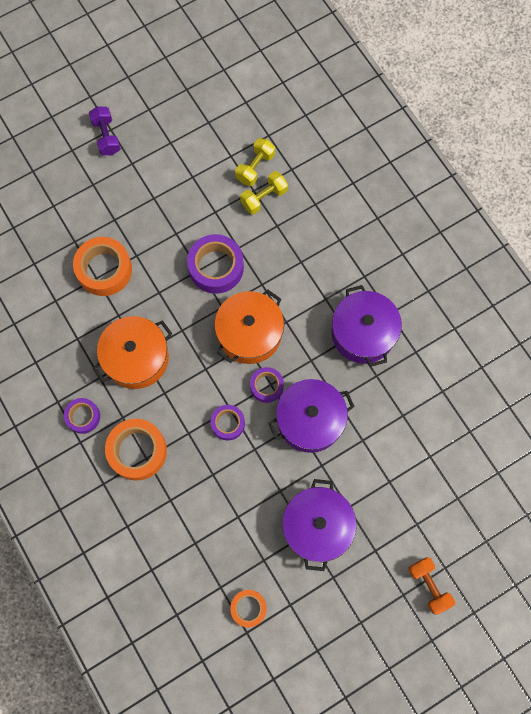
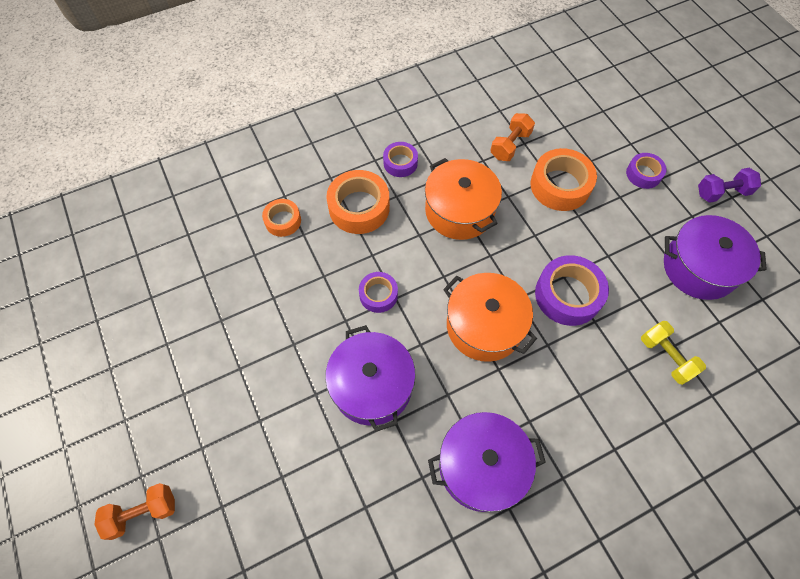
camera: 95 degrees right, 10 degrees down
orange tape [230,590,267,628] -> orange tape moved to [262,199,301,237]
yellow dumbbell [235,138,275,186] -> none
purple tape [250,367,284,403] -> purple tape moved to [626,153,667,189]
purple pot [282,479,356,571] -> purple pot moved to [664,215,767,300]
none -> orange dumbbell [490,113,535,161]

